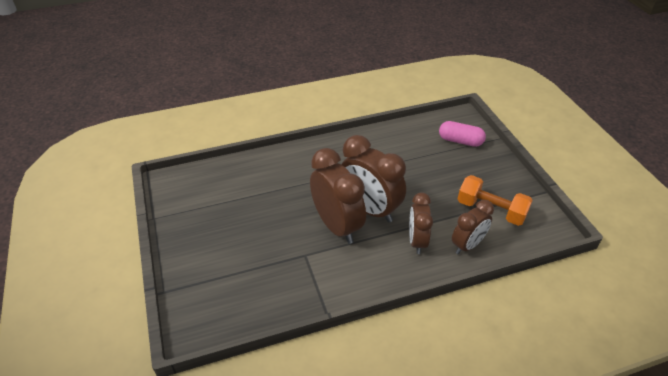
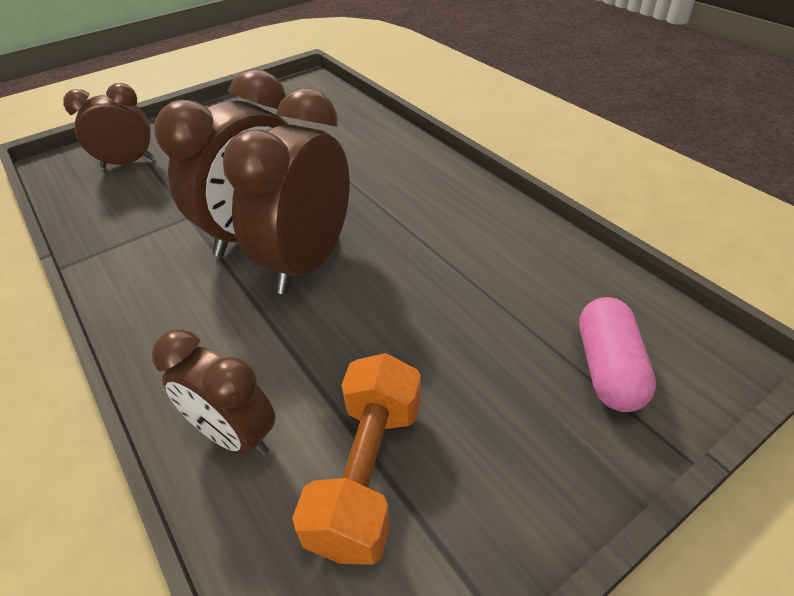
camera: 75 degrees right, 0 degrees up
brown clock [409,193,433,254] -> brown clock moved to [63,83,154,168]

